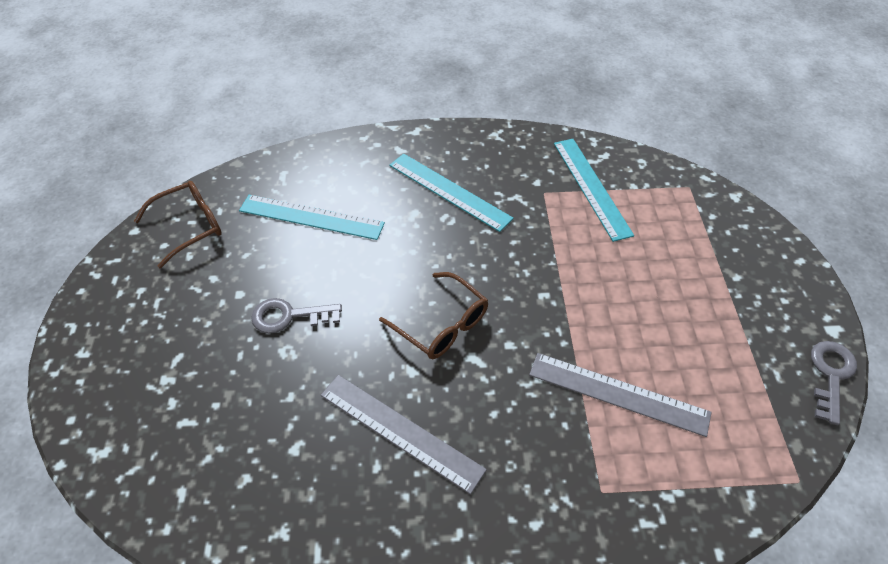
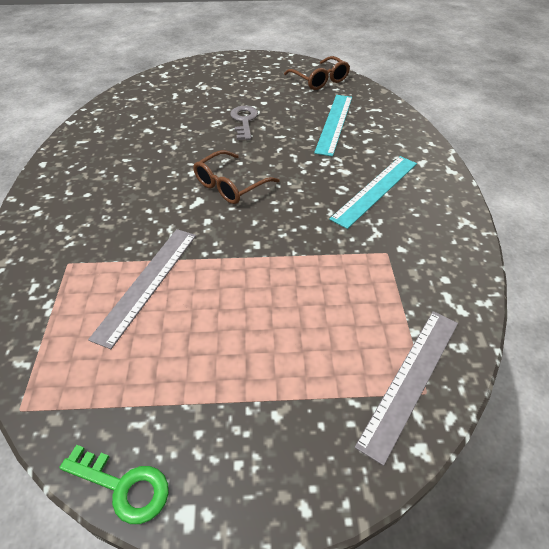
camera: 90 degrees right, 5 degrees down
grey ruler [321,375,487,494] -> grey ruler moved to [355,311,458,466]
turquoise ruler [554,139,634,242] -> none
grey key [811,341,857,425] -> green key [59,445,169,524]

